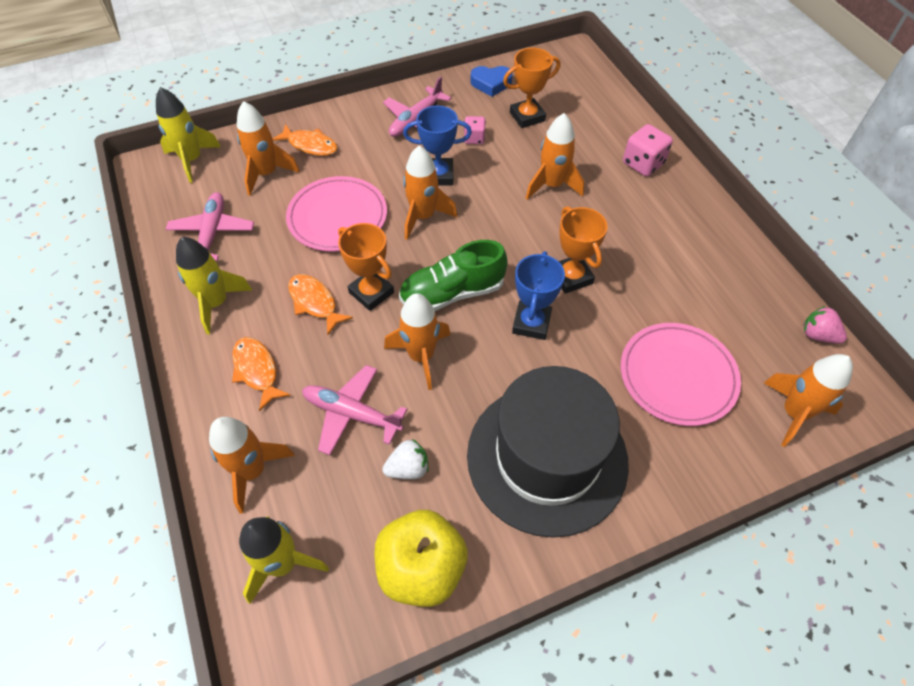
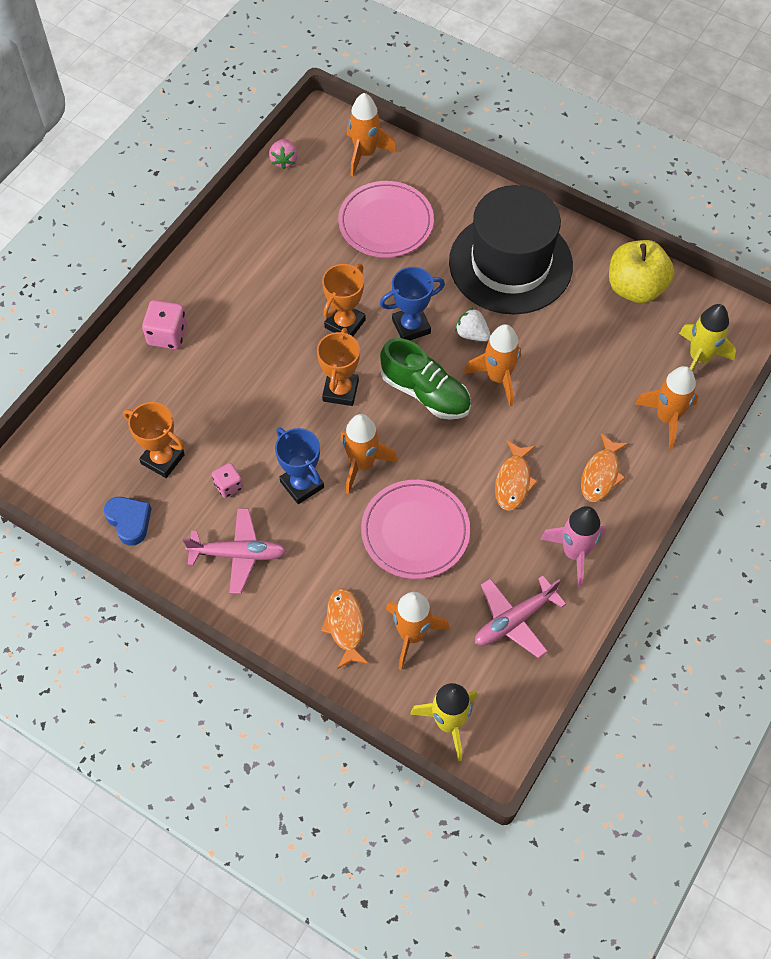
camera: 125 degrees left, 5 degrees up
yellow rocket [176,237,253,335] -> pink rocket [540,506,606,588]
pink plane [302,365,407,455] -> none
orange trophy [338,223,394,311] -> orange trophy moved to [317,328,360,406]
white strawberry [382,439,429,479] -> white strawberry moved to [455,308,491,341]
orange rocket [526,113,584,200] -> none

